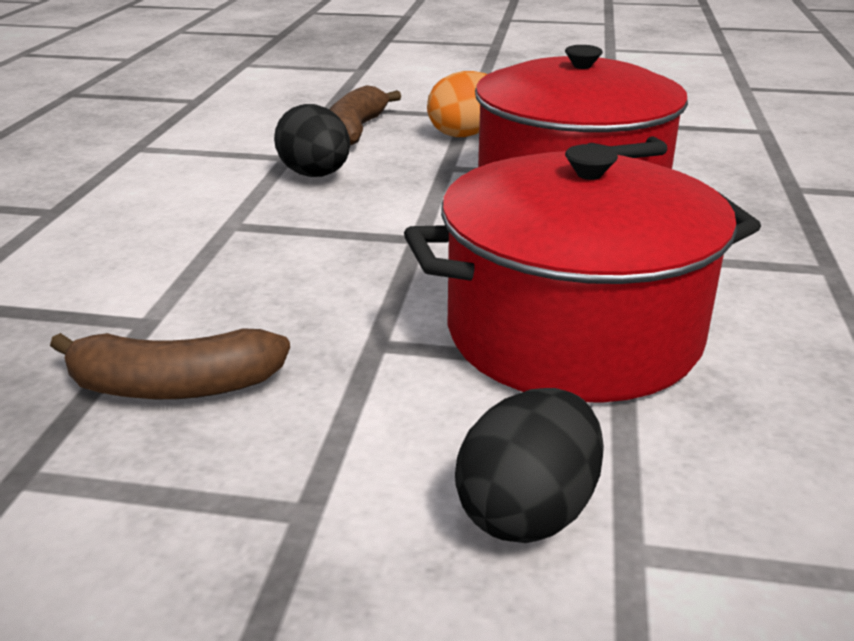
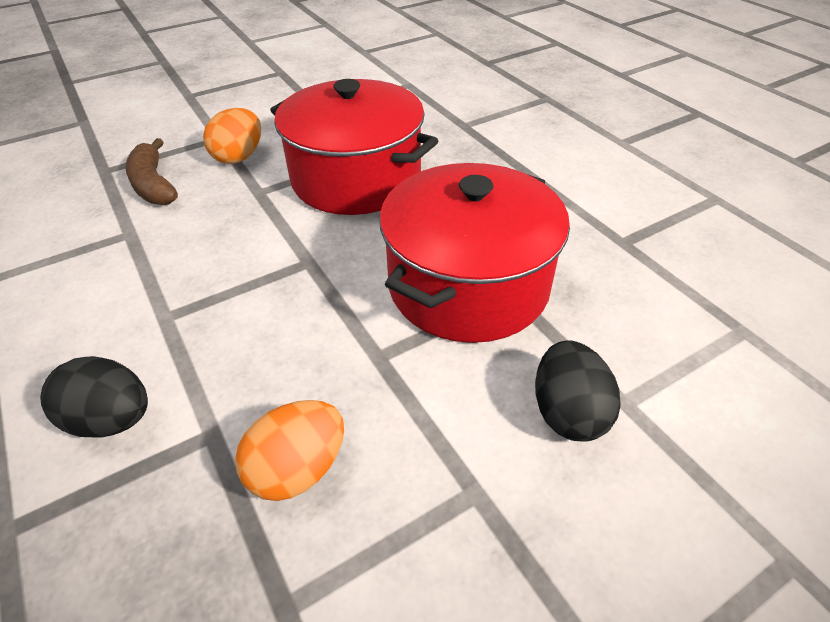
camera: 40 degrees left, 15 degrees up
brown banana [50,328,290,399] -> orange egg [235,400,344,501]
black egg [274,104,350,177] -> black egg moved to [40,356,148,438]

